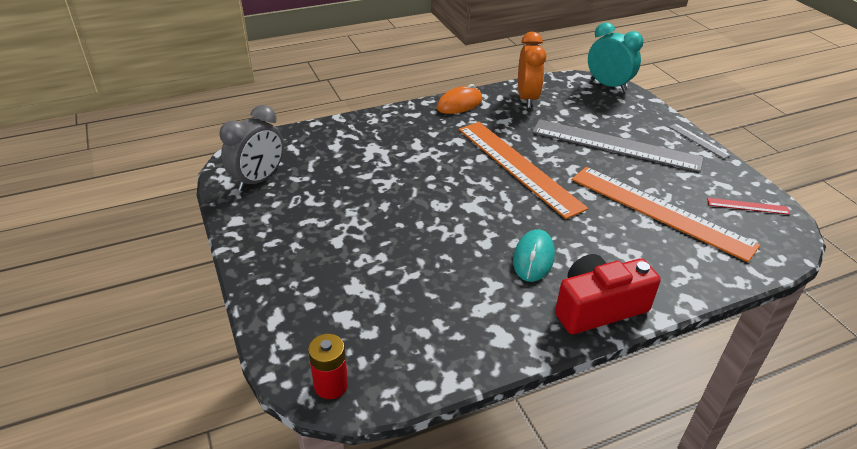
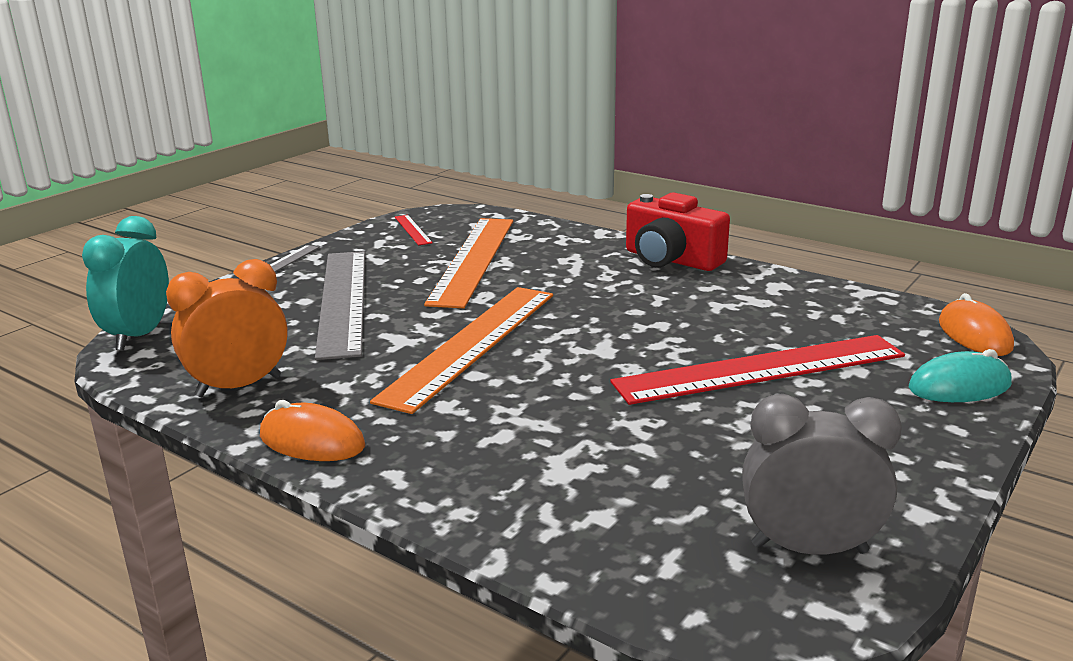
camera: 120 degrees left, 15 degrees down
red battery [308,334,348,399] -> orange mouse [939,293,1014,356]
turquoise mouse [513,229,555,282] -> turquoise mouse moved to [909,349,1012,402]
none -> red ruler [610,335,905,405]

